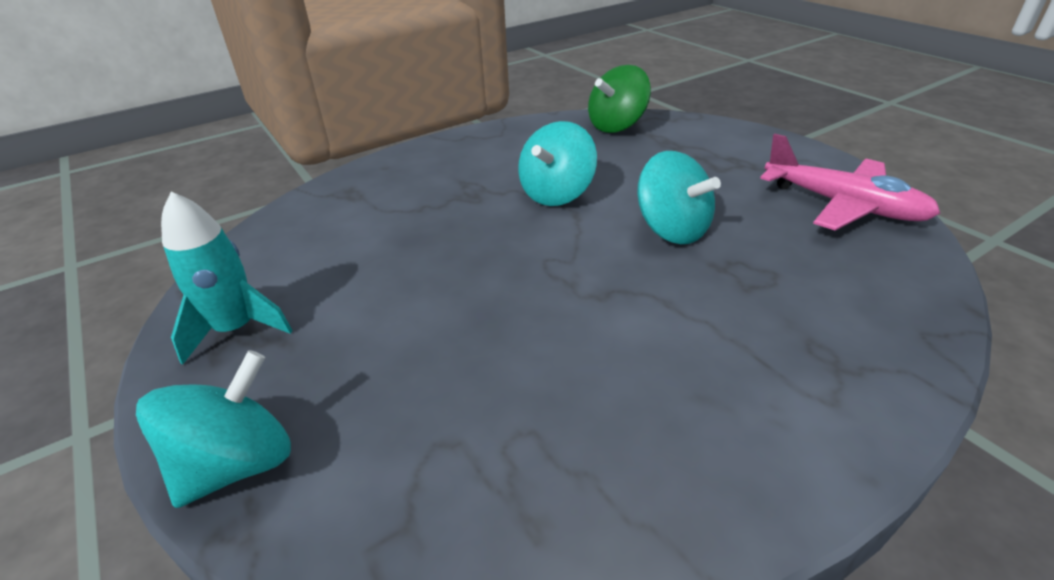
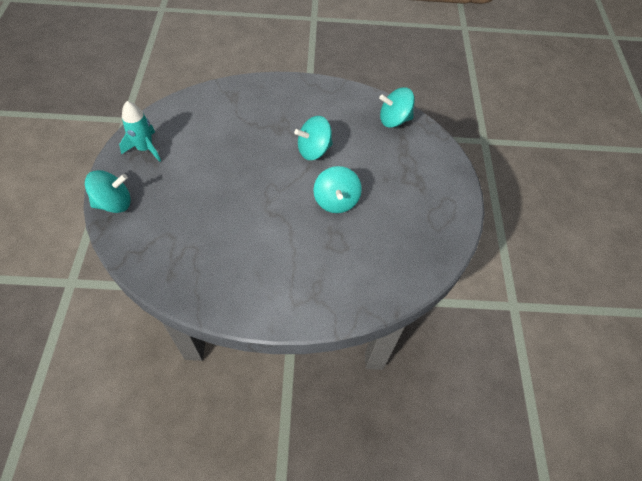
camera: 30 degrees right, 20 degrees up
green spinning top [588,65,651,133] -> turquoise spinning top [379,87,415,128]
pink plane [760,134,940,230] -> none

